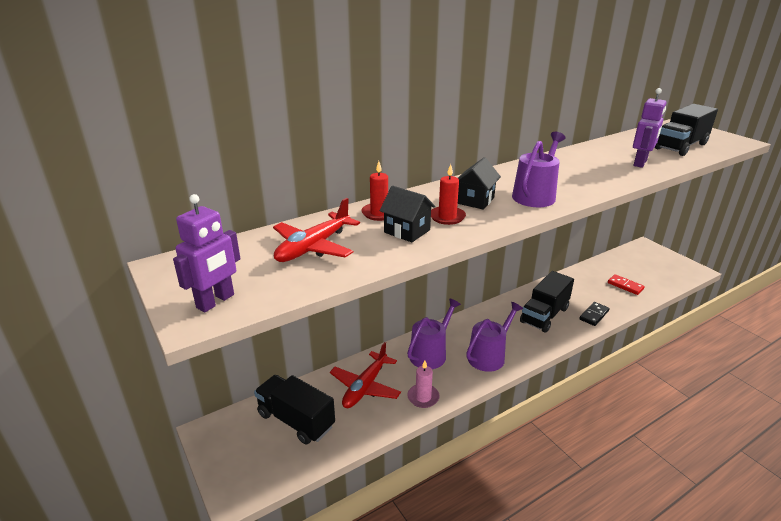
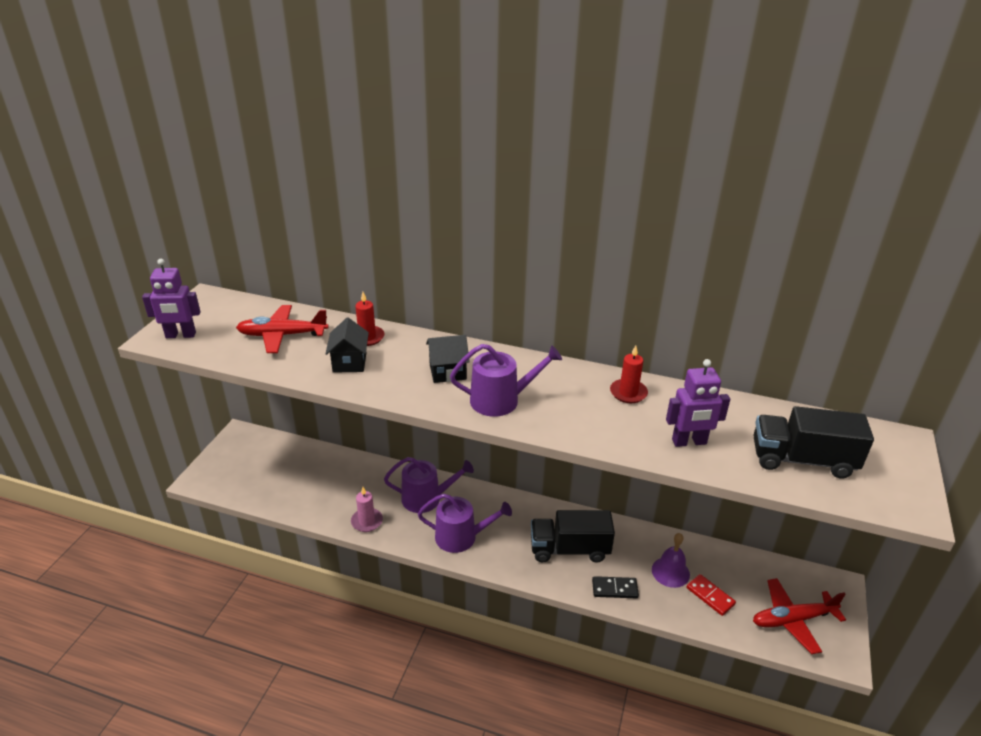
camera: 50 degrees right, 5 degrees up
black truck [254,375,335,445] -> none
red plane [330,342,401,408] -> red plane moved to [753,578,846,654]
red candle [431,164,466,225] -> red candle moved to [610,345,648,403]
red domino [608,274,645,295] -> red domino turned 45 degrees counterclockwise [687,574,736,616]
none -> purple bell [652,533,690,588]

